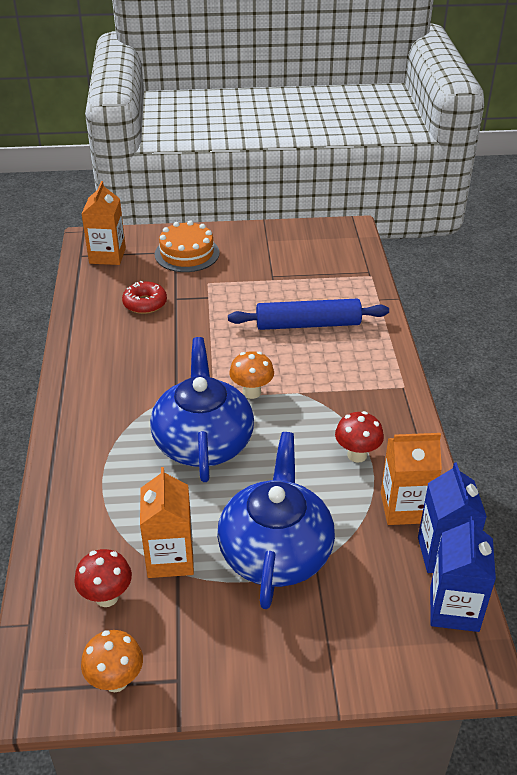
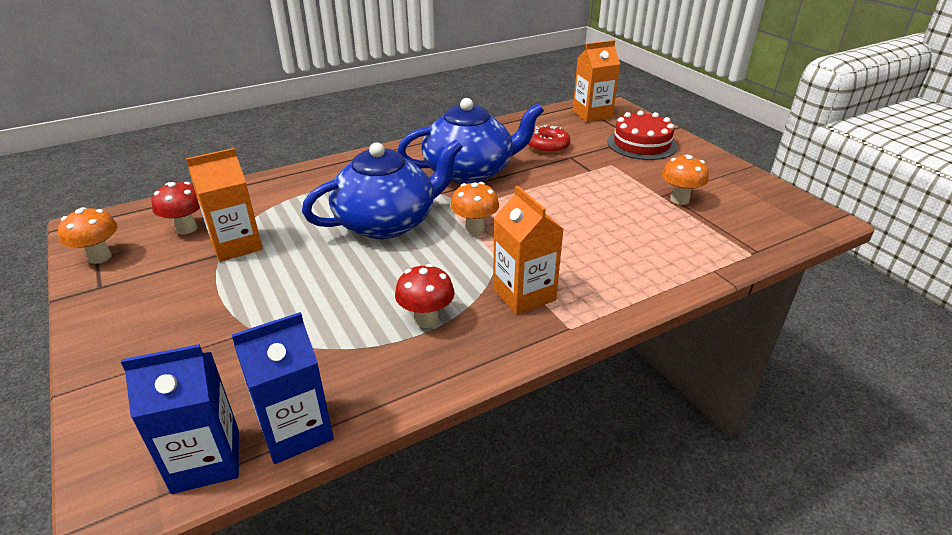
camera: 65 degrees right, 5 degrees down
orange cake [155,220,220,272] -> red cake [608,110,677,160]
blue teapot [217,432,335,609] -> blue teapot moved to [397,98,544,184]
blue rolling pin [228,298,389,330] -> none
orange carton [381,433,442,525] -> orange carton moved to [493,186,563,315]
none -> orange mushroom [662,155,709,205]

